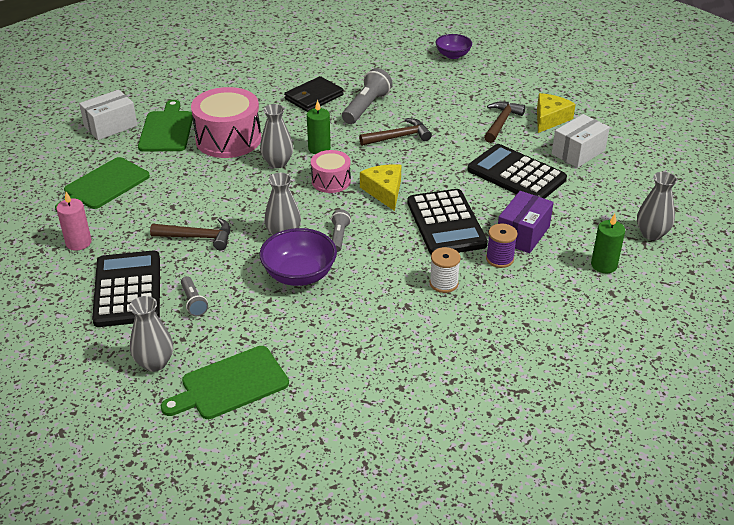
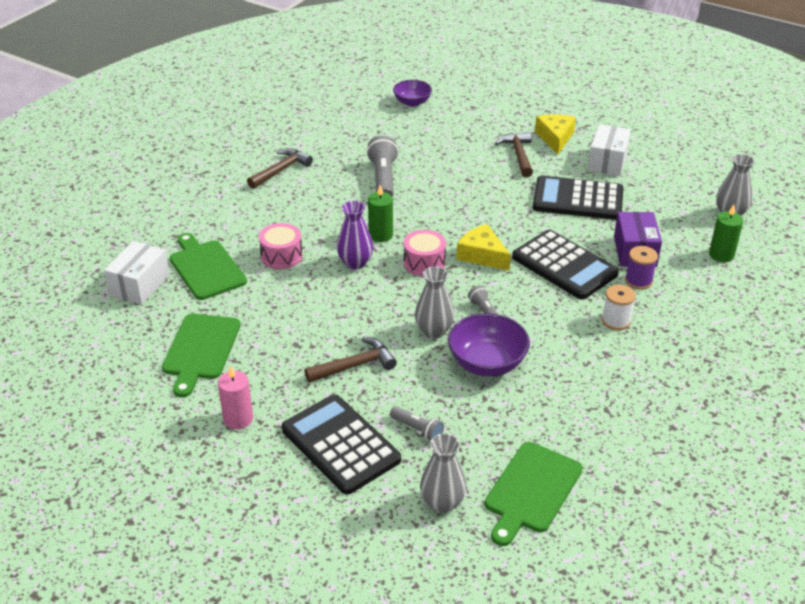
camera: 30 degrees left, 0 degrees up
pink drum [191,87,261,158] -> pink drum [259,223,303,269], size x0.57
grey vase [260,104,293,168] -> purple vase [337,201,373,269]
black wallet [284,76,343,112] -> none
brown hammer [359,118,432,146] -> brown hammer moved to [247,148,313,189]

